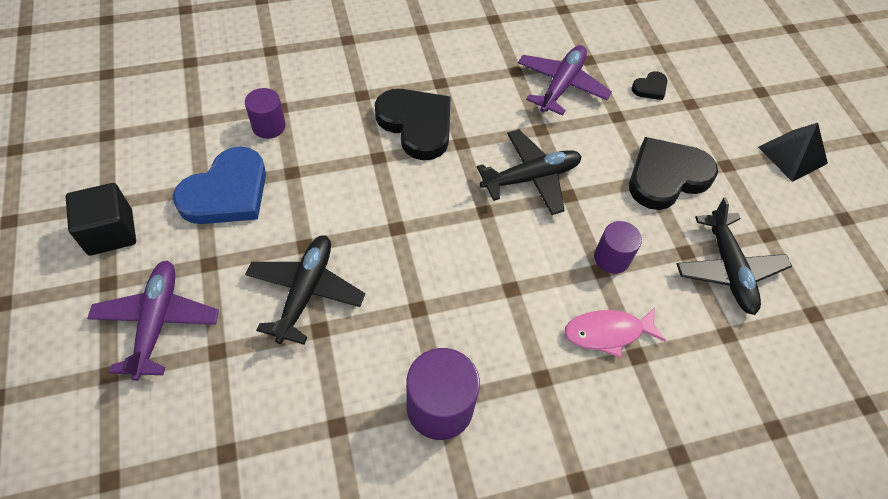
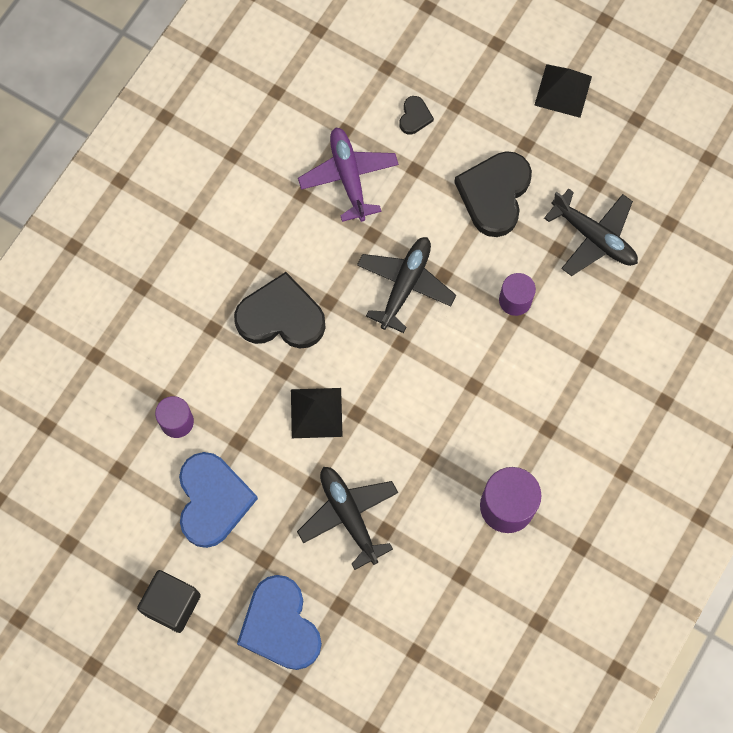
camera: 40 degrees left, 15 degrees up
purple plane [87,260,219,381] -> blue heart [237,575,322,670]
pink fish [564,307,666,358] -> none
none -> black pyramid [291,388,343,438]

